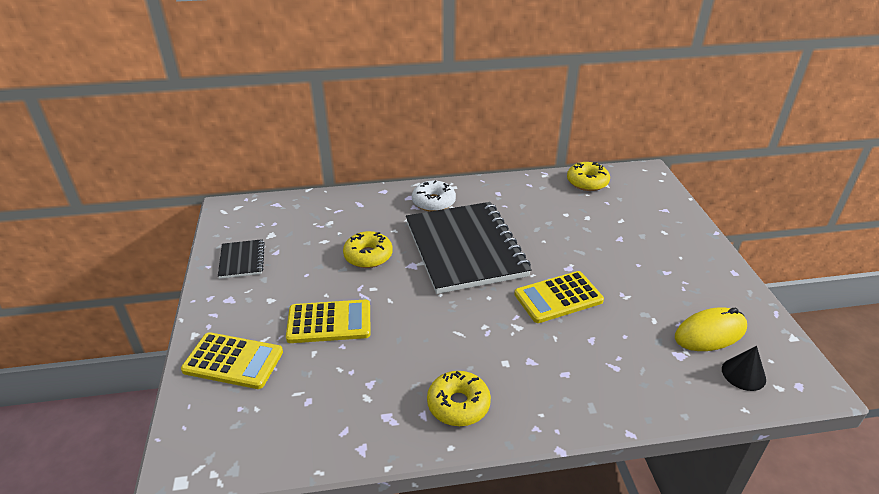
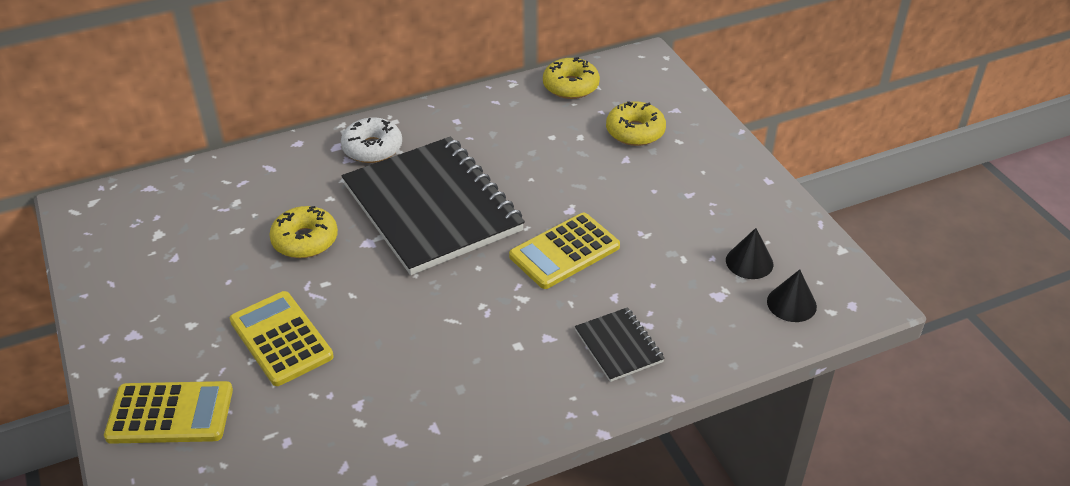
camera: 15 degrees left, 5 degrees up
black notebook [218,239,265,279] -> black notebook moved to [575,307,665,382]
yellow calculator [286,300,371,343] -> yellow calculator turned 105 degrees counterclockwise [230,291,334,386]
yellow donut [427,371,491,426] -> yellow donut moved to [606,101,666,146]
yellow mouse [675,307,747,351] -> black cone [726,228,773,279]

